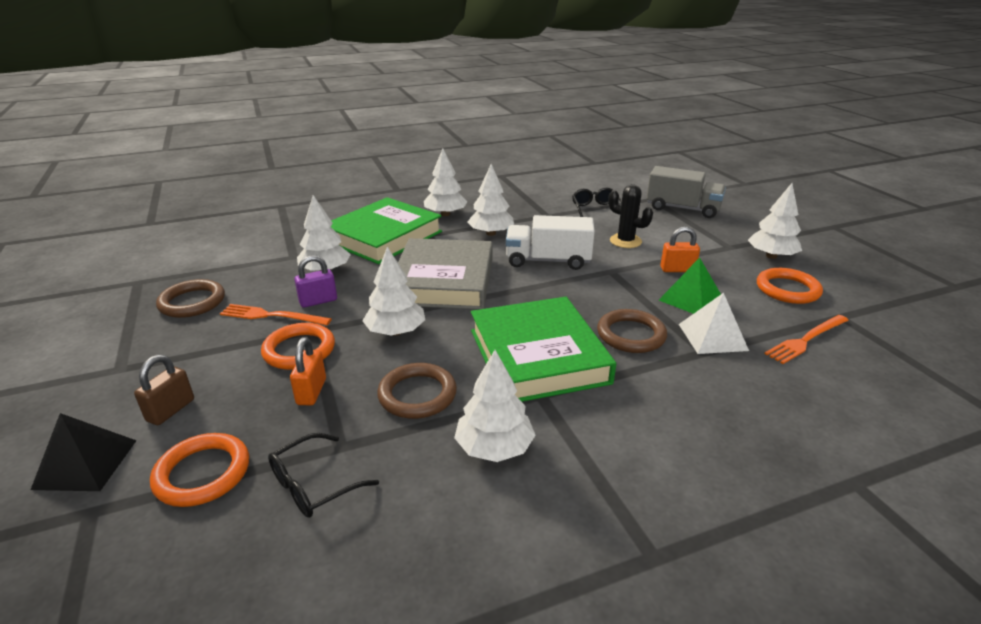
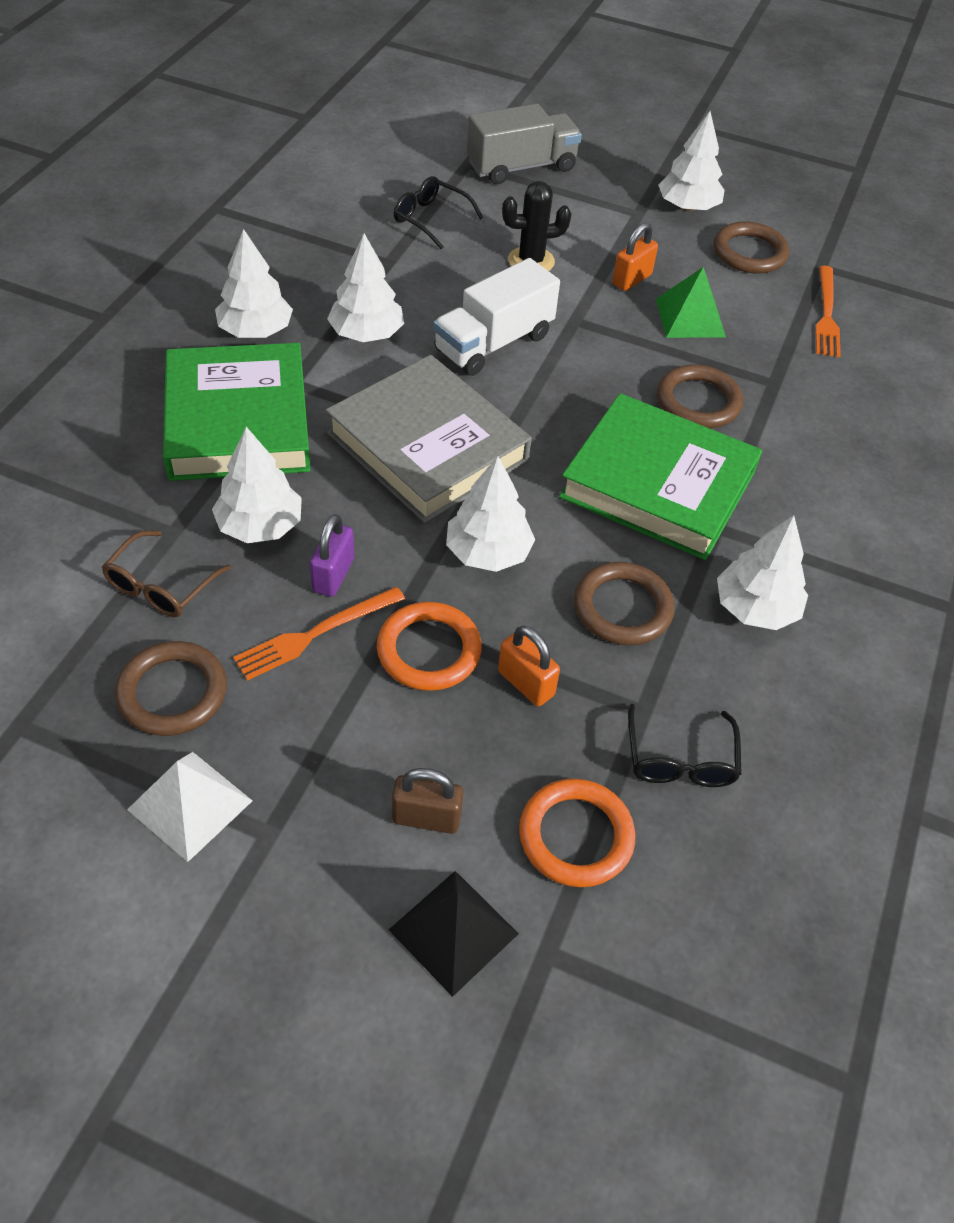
camera: 50 degrees left, 20 degrees up
brown padlock [134,355,194,425] -> brown padlock turned 60 degrees counterclockwise [392,768,463,834]
white pyramid [679,293,749,354] -> white pyramid moved to [127,752,253,862]
orange ring [757,268,823,304] -> brown ring [714,222,789,273]
none -> brown glasses [101,530,231,617]

